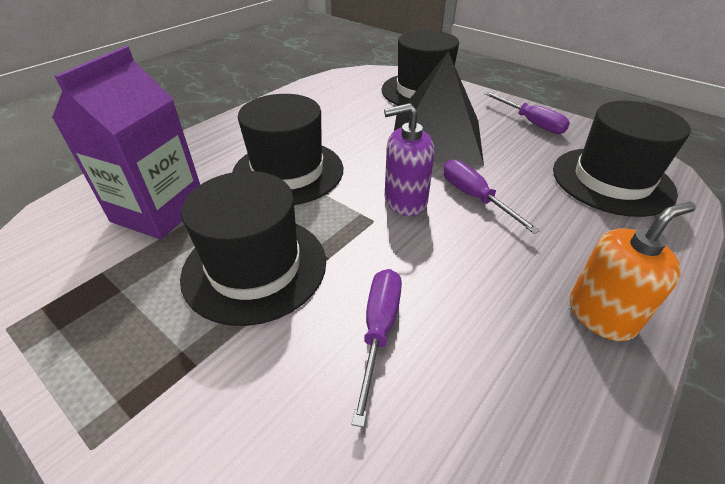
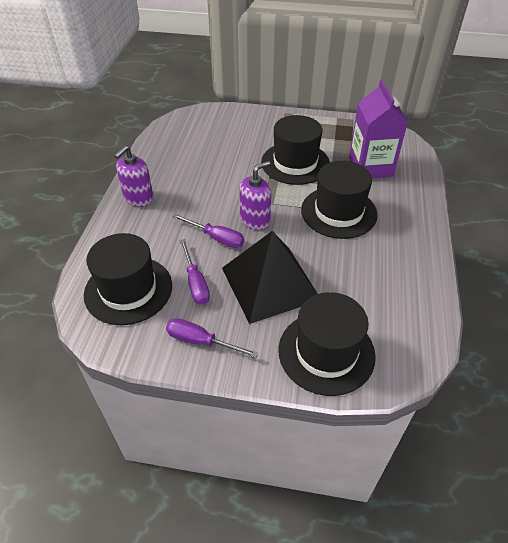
camera: 150 degrees right, 5 degrees up
purple screwdriver [352,269,402,427] -> purple screwdriver moved to [180,239,210,305]
orange soap dispenser [569,202,696,341] -> purple soap dispenser [114,146,153,207]

